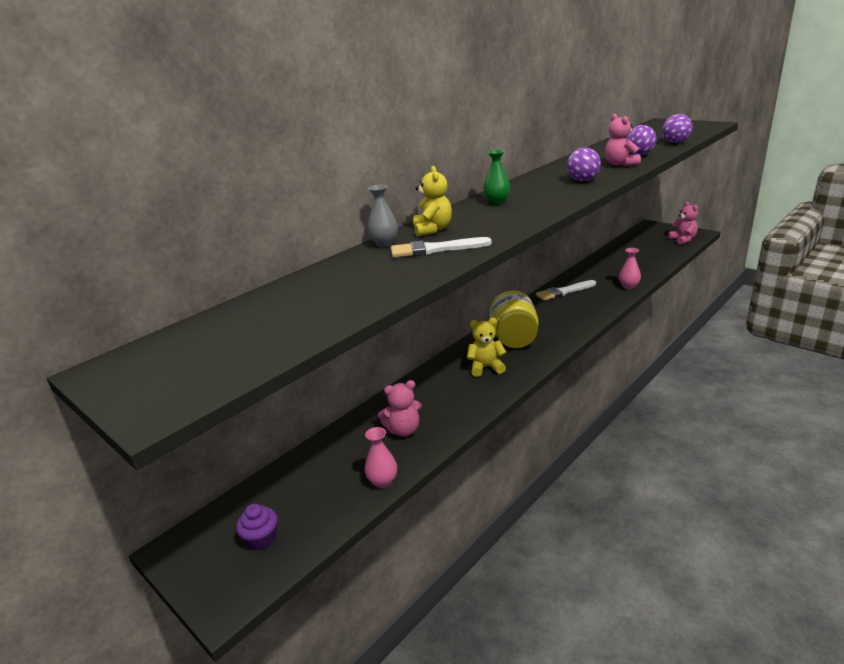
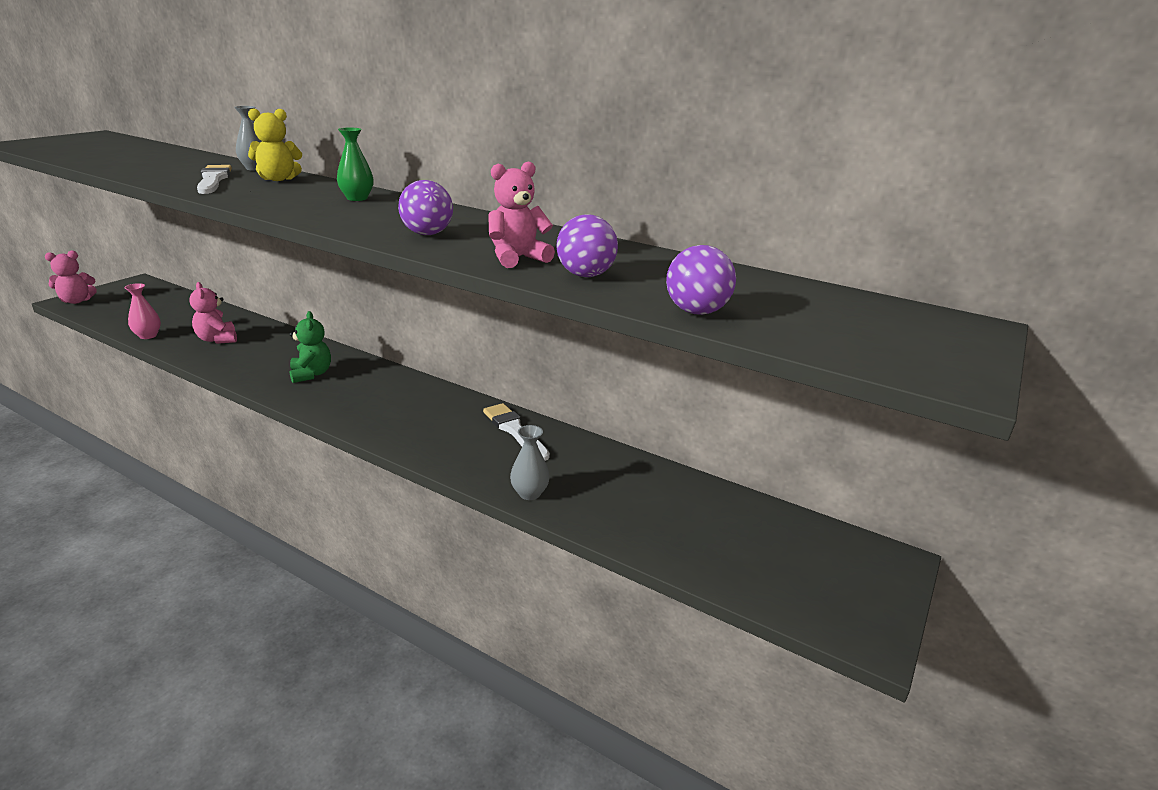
camera: 75 degrees right, 0 degrees up
purple cupcake [236,504,278,550] -> none
yellow teddy bear [467,318,506,377] -> green teddy bear [289,311,331,383]
yellow jar [490,290,538,348] -> none
pink vase [619,248,641,289] -> grey vase [510,425,550,500]
pink teddy bear [668,201,698,245] -> pink teddy bear moved to [45,251,97,304]

